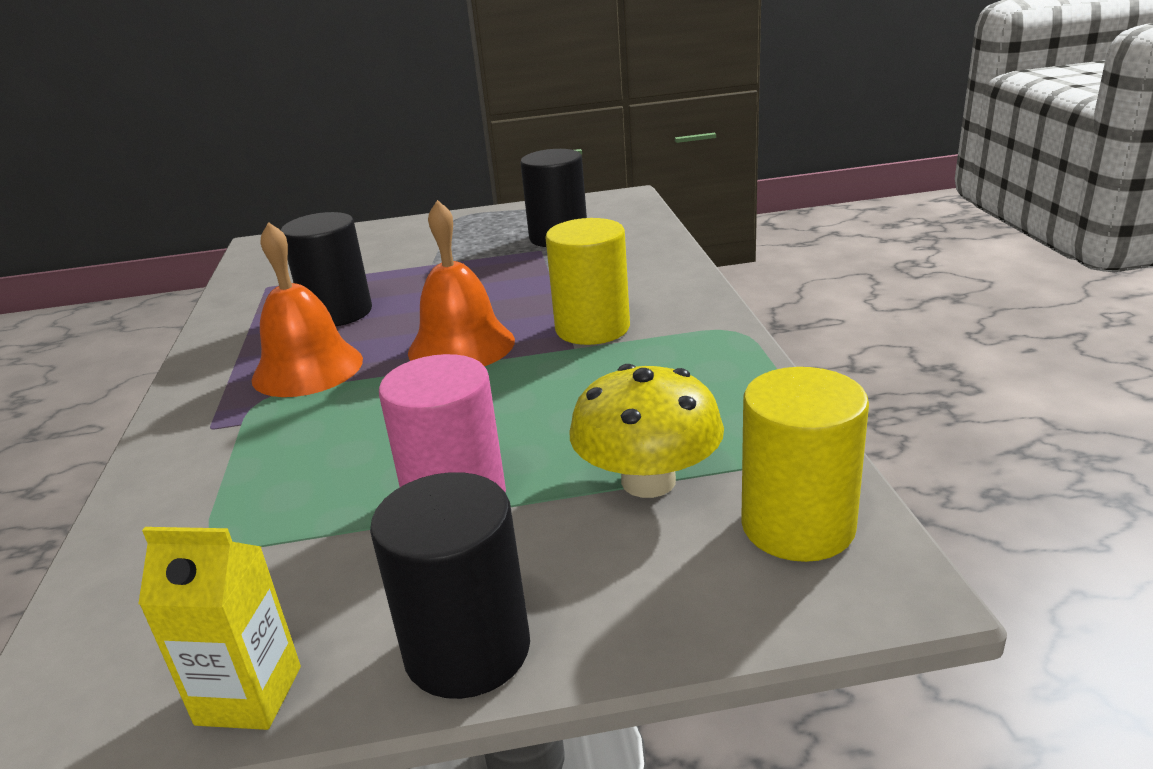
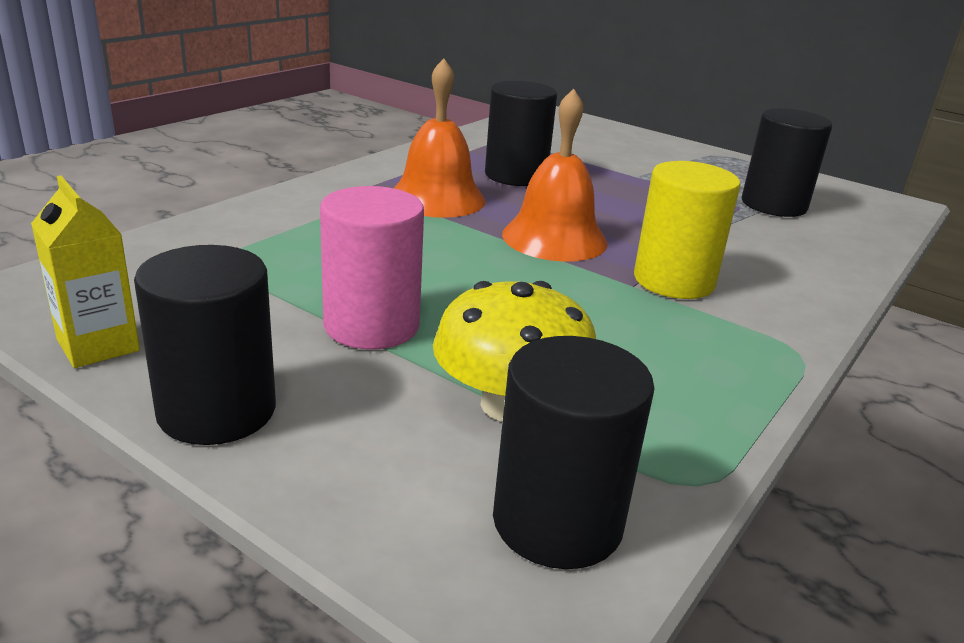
camera: 40 degrees right, 0 degrees up
yellow cylinder [741,367,869,562] -> black cylinder [493,336,654,569]

